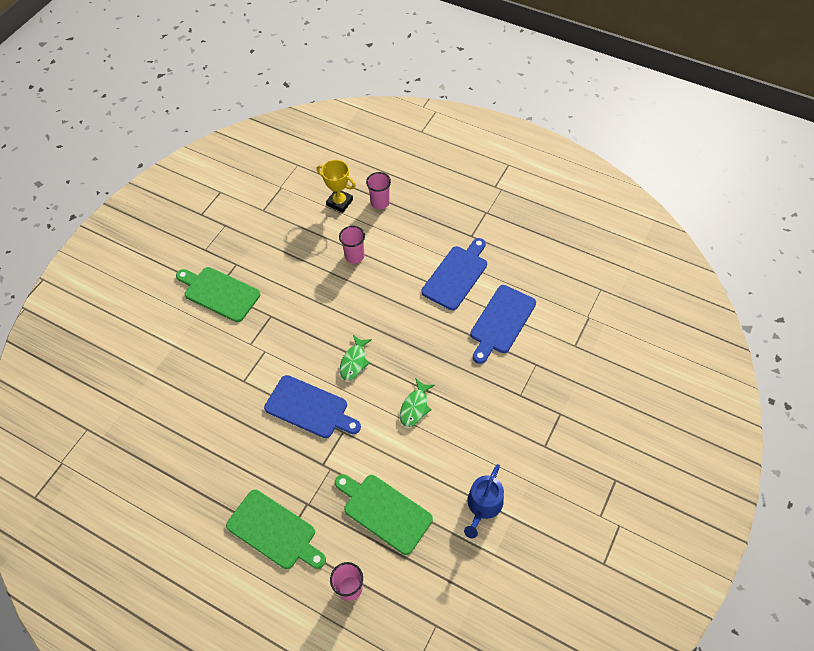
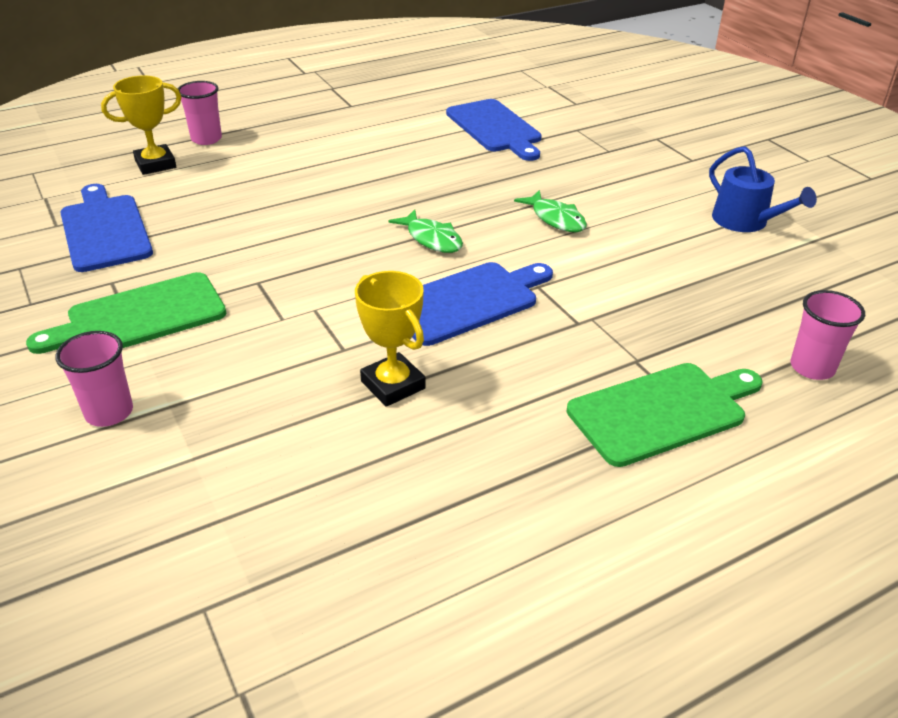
camera: 60 degrees left, 20 degrees down
green cutting board [335,474,433,555] -> none
pink cup [339,226,365,263] -> pink cup moved to [55,331,133,427]
blue cutting board [421,238,487,310] -> blue cutting board moved to [60,184,153,272]
none -> yellow trophy [355,271,426,407]

